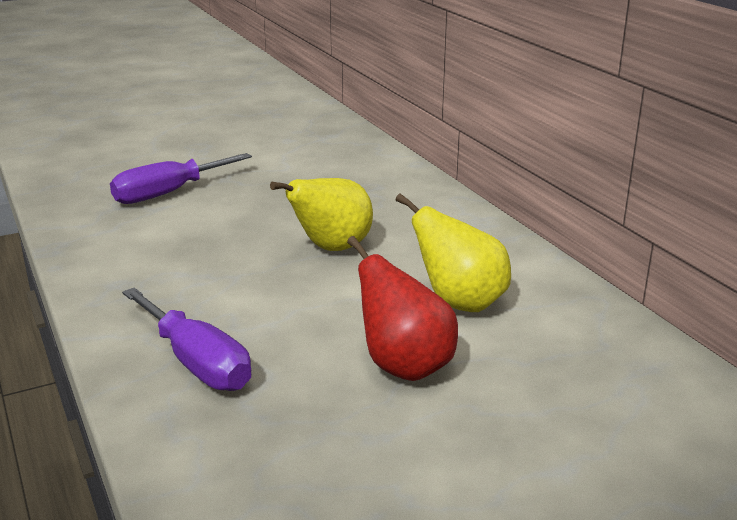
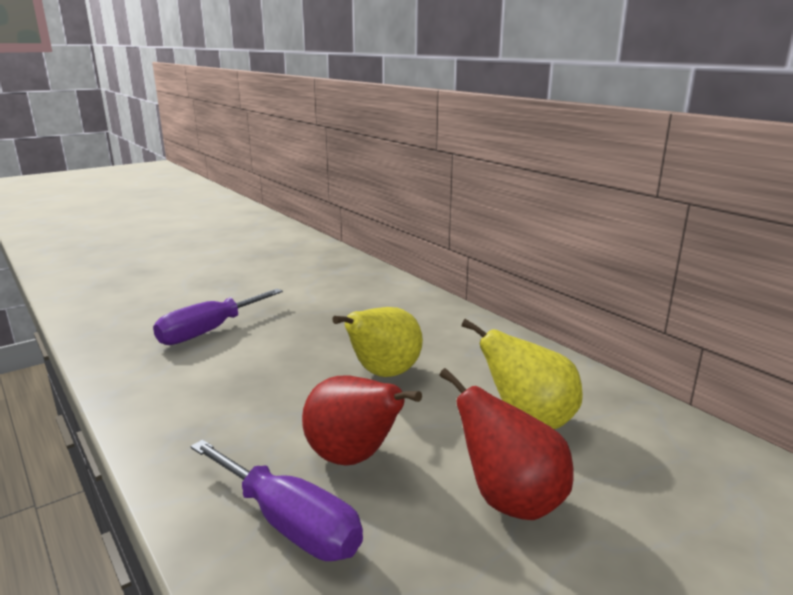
camera: 10 degrees left, 5 degrees down
none -> red pear [302,376,422,466]

